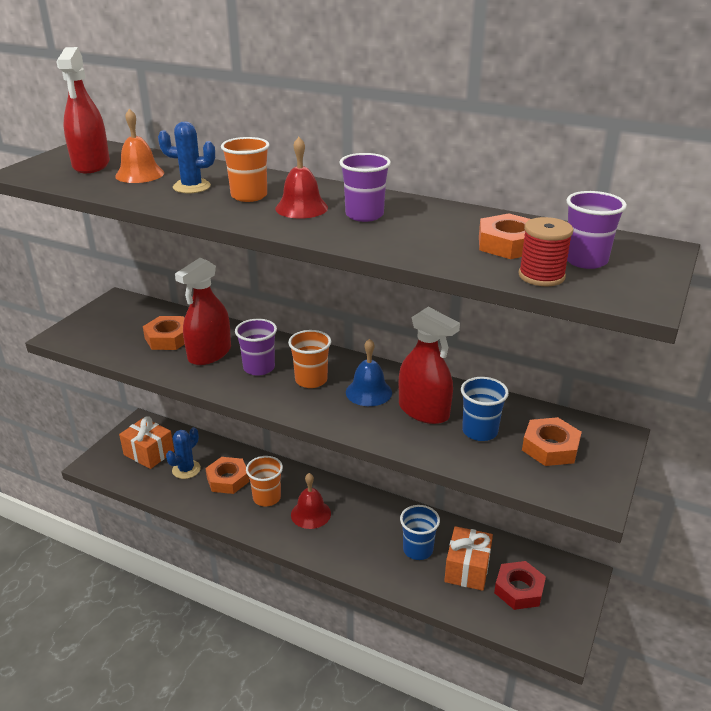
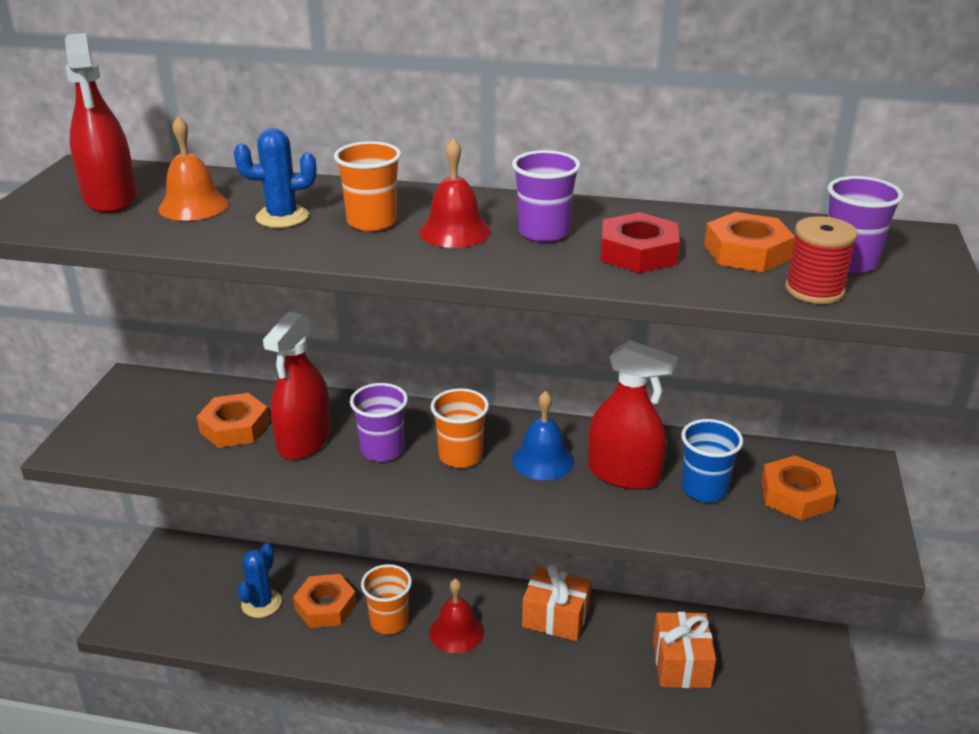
camera: 15 degrees left, 0 degrees up
orange gift [119,416,174,469] -> orange gift moved to [522,564,591,641]
blue cup [400,505,440,560] -> none
red nut [494,561,546,610] -> red nut moved to [601,212,680,273]

